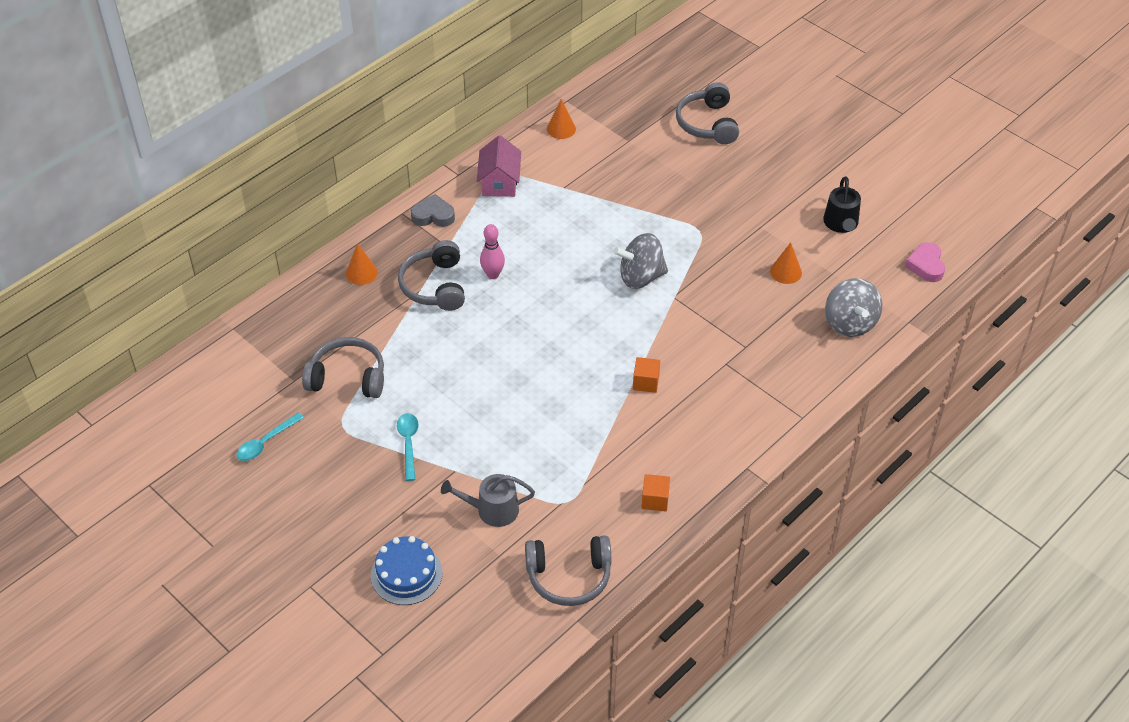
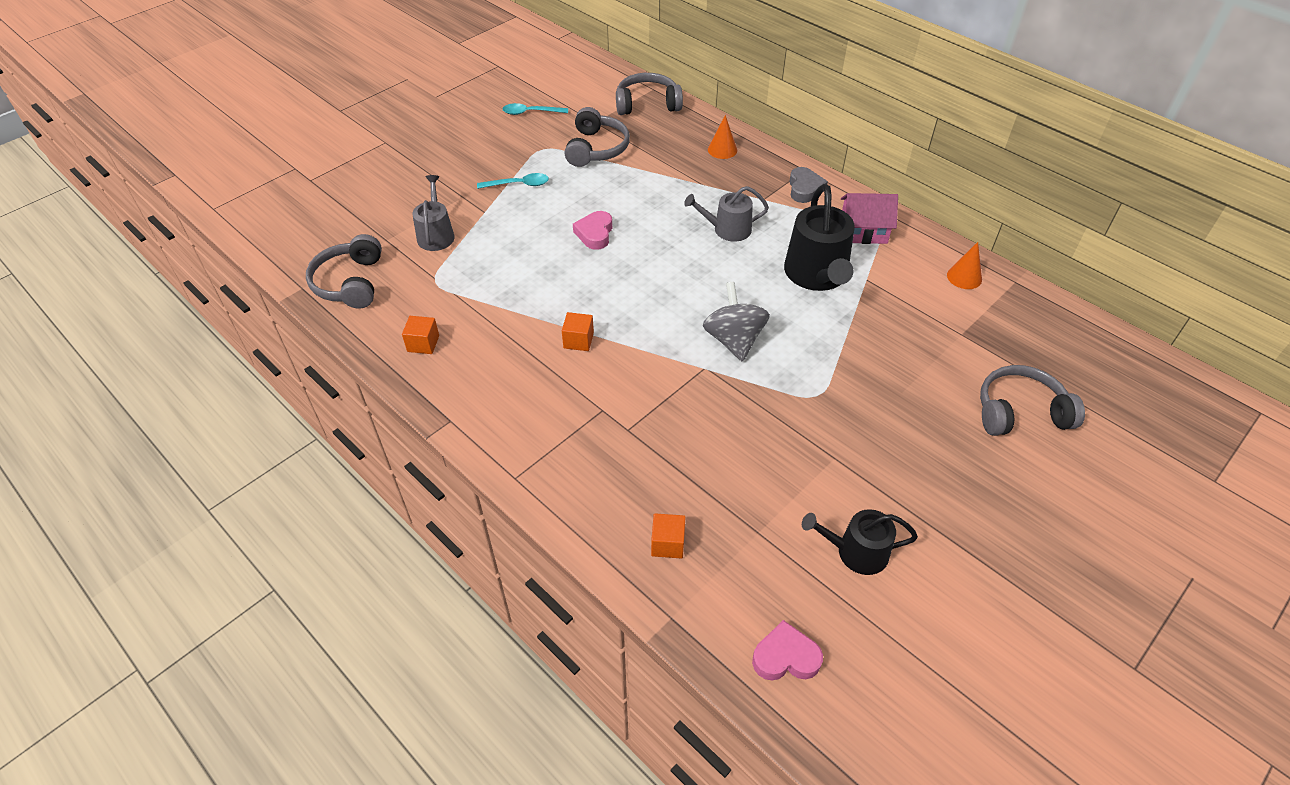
camera: 90 degrees right, 0 degrees up
turquoise spoon [237,412,304,461] -> turquoise spoon turned 45 degrees counterclockwise [503,103,568,115]
blue cake [371,536,443,605] -> none
grey headphones [398,240,465,311] -> grey headphones moved to [616,73,683,115]
pink bowling pin [480,224,505,279] -> grey watering can [684,186,769,242]
orange cone [770,242,802,284] -> none
grey spinning top [825,278,882,337] -> orange cube [651,513,685,559]
none -> pink heart [573,211,612,250]
none -> black watering can [784,184,855,291]

